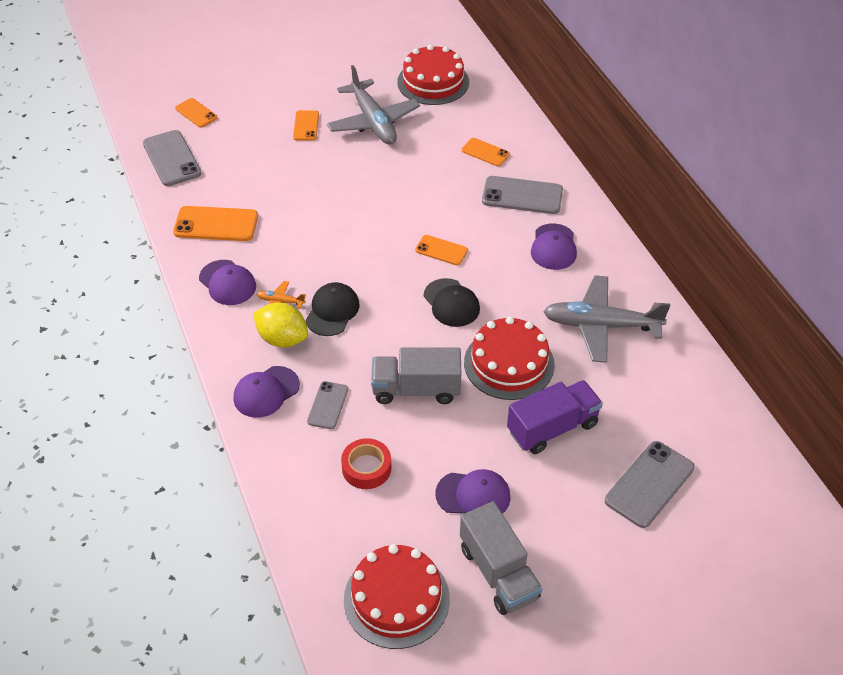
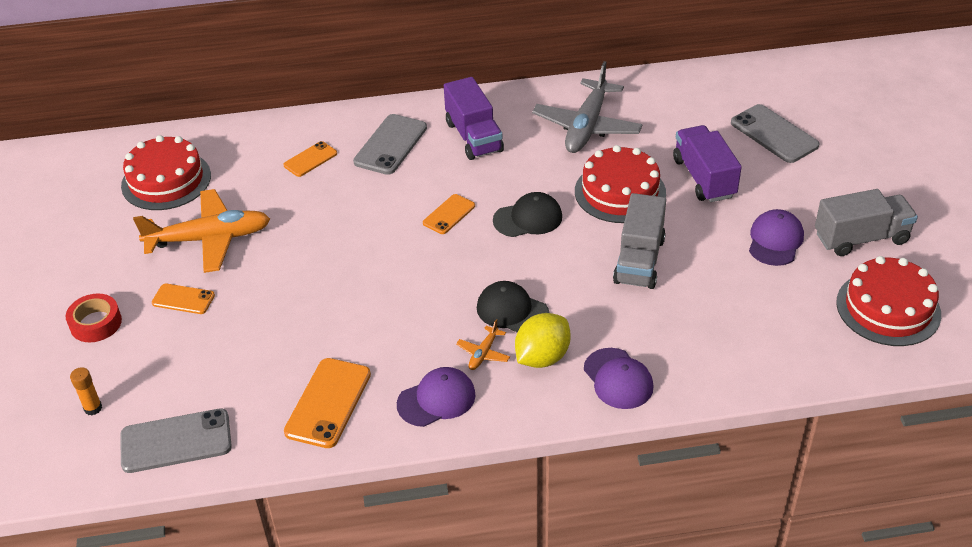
camera: 75 degrees left, 5 degrees down
orange phone [175,98,218,128] -> orange glue stick [70,367,102,415]
grey phone [307,381,348,429] -> none
grey plane [327,65,420,145] -> orange plane [133,189,270,273]
red tape [341,438,391,489] -> red tape moved to [66,294,122,342]
purple cap [531,223,577,270] -> purple truck [444,77,504,160]

